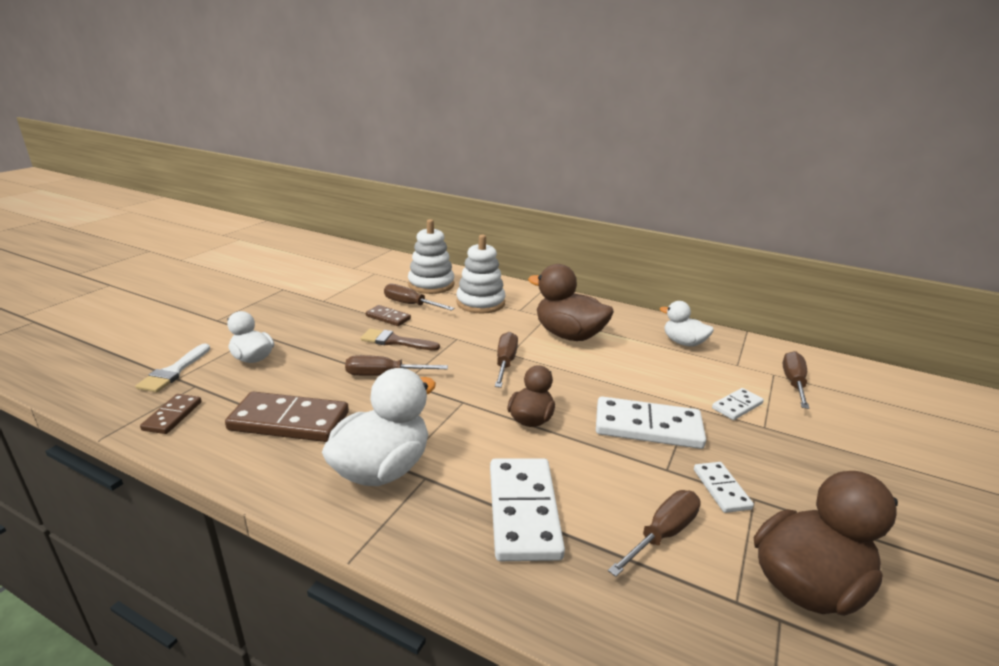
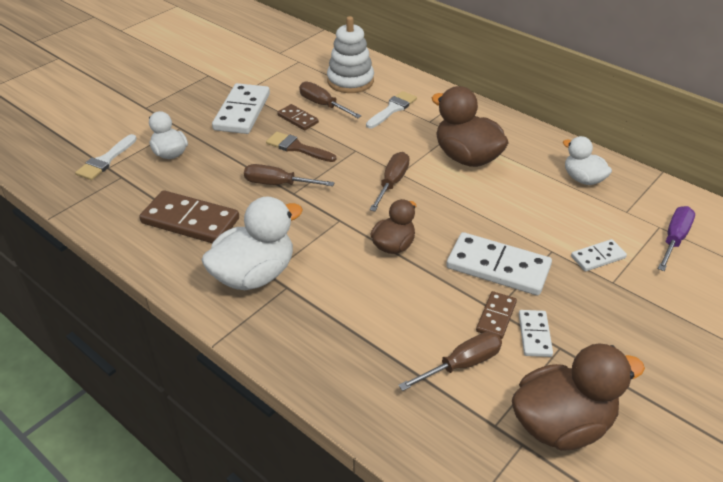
camera: 15 degrees right, 15 degrees up
brown domino [140,394,201,434] -> brown domino moved to [476,291,517,339]
white stacking toy [456,234,505,314] -> white brush [366,91,417,128]
white domino [490,458,565,561] -> white domino moved to [212,83,270,134]
brown screwdriver [783,351,809,409] -> purple screwdriver [658,206,695,271]

